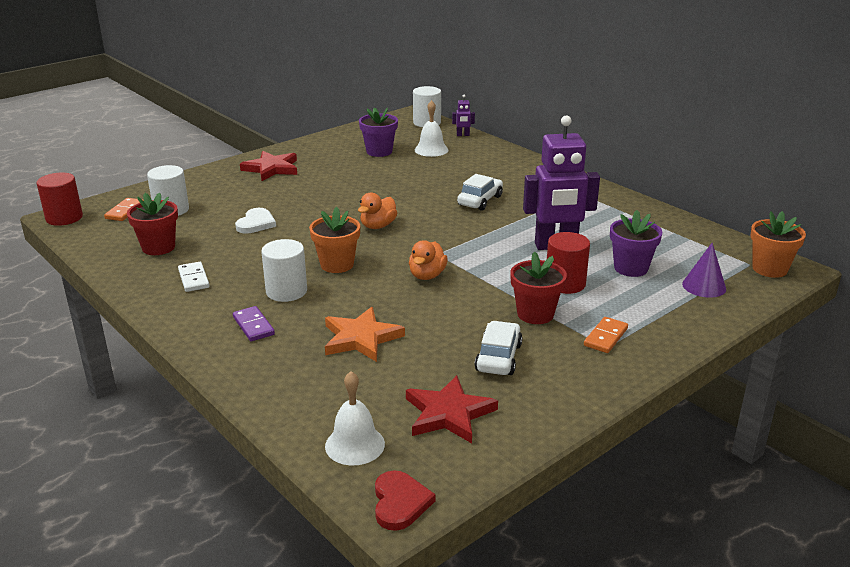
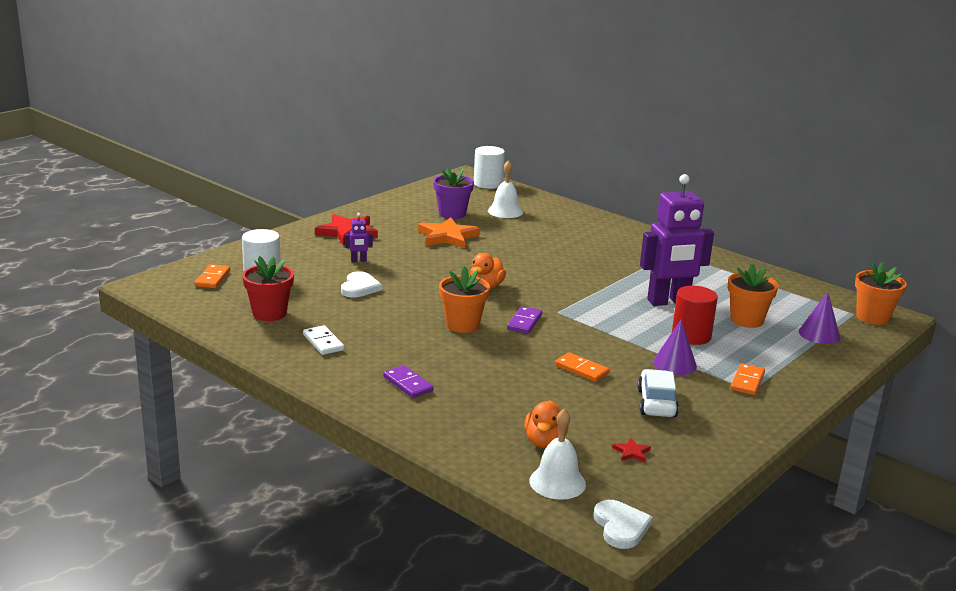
camera: 10 degrees left, 5 degrees down
red cylinder [37,172,83,226] -> none
white cylinder [261,239,307,302] -> none
orange star [325,307,405,362] -> orange star moved to [418,217,480,249]
red heart [375,470,435,531] -> white heart [594,500,653,549]
red star [406,375,498,443] -> red star [612,438,651,462], size x0.43
orange duck [409,240,448,280] -> orange duck moved to [524,400,569,448]
purple robot [452,95,475,136] -> purple robot moved to [345,213,373,262]
white car [457,174,503,211] -> none
red flower pot [510,252,567,324] -> purple cone [653,320,697,375]
purple flower pot [610,210,662,277] -> orange flower pot [728,263,779,328]
none -> purple domino [507,306,542,334]
none -> orange domino [555,352,609,382]

